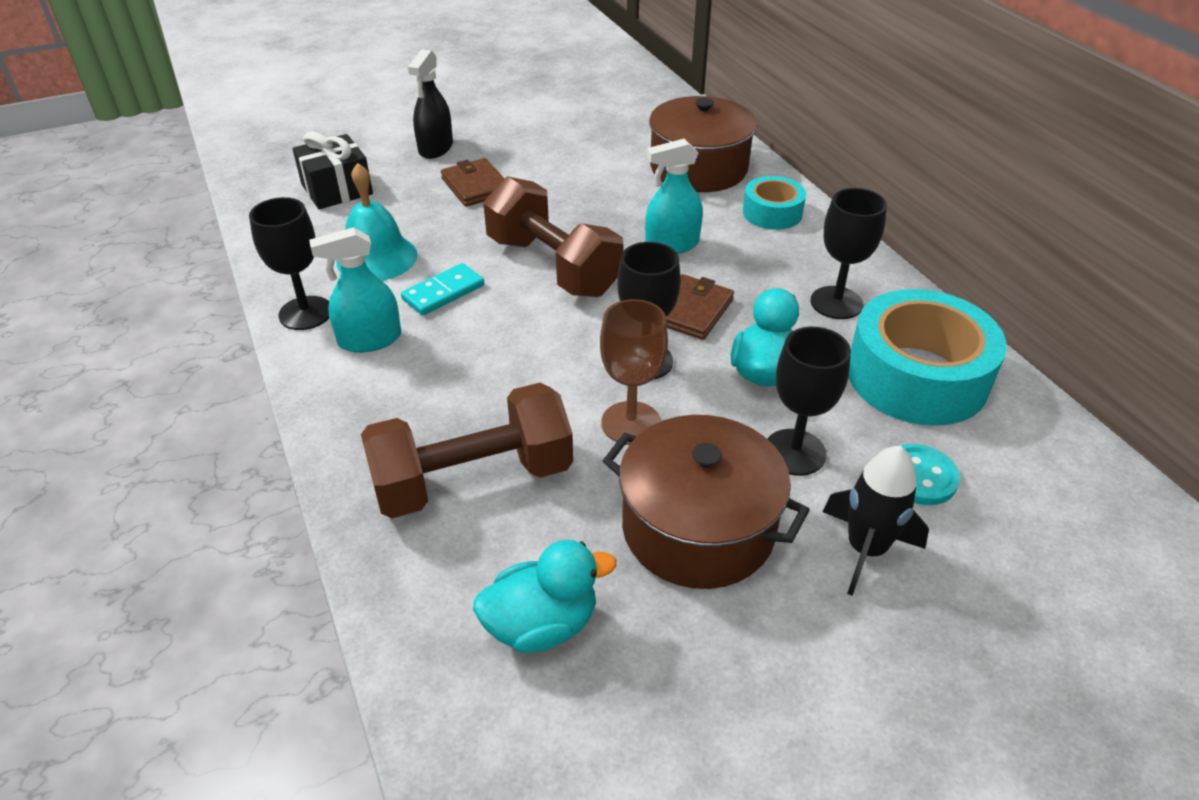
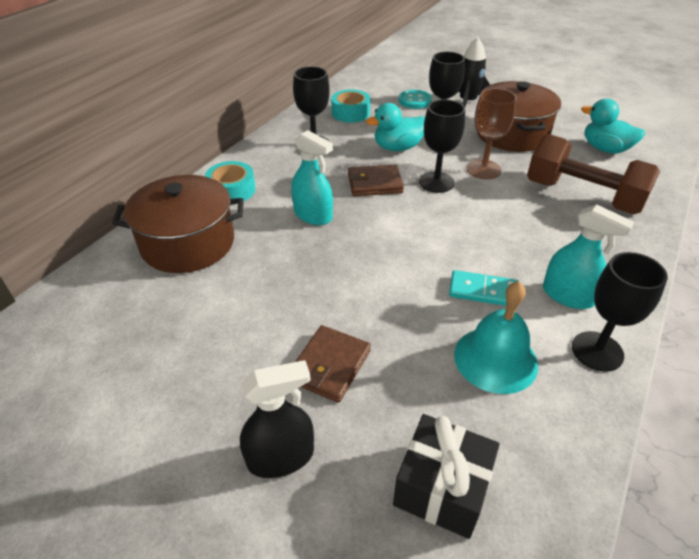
camera: 125 degrees left, 0 degrees up
brown dumbbell [483,176,624,297] -> none
turquoise tape [848,289,1007,426] -> turquoise tape [331,89,370,123], size x0.53

